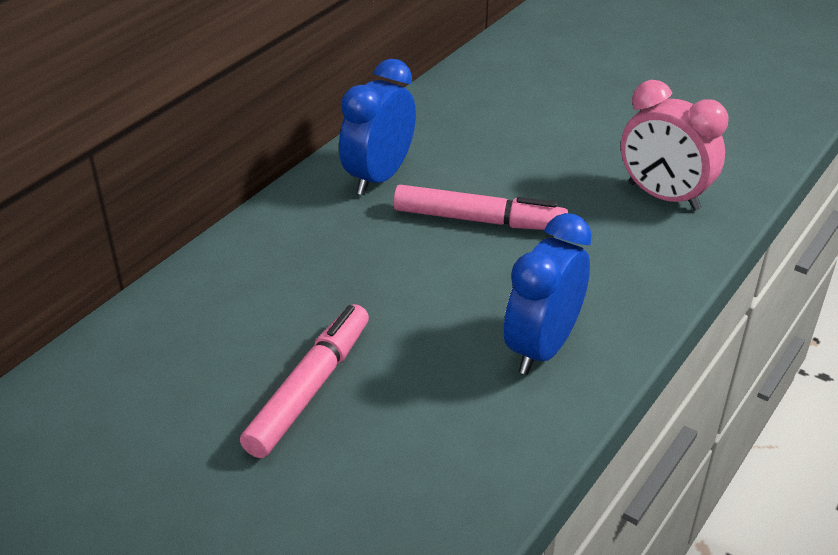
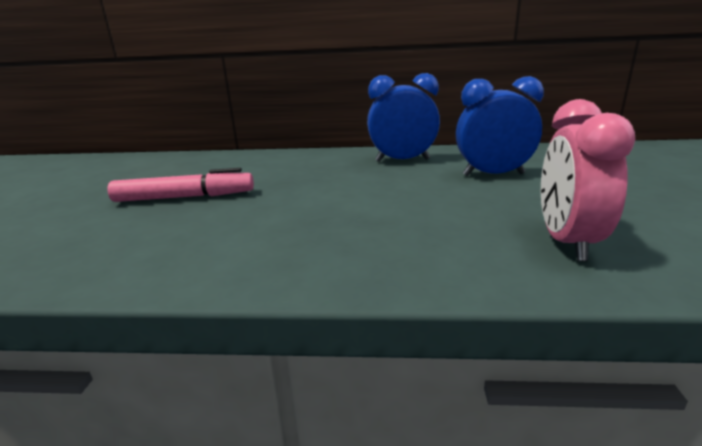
camera: 60 degrees right, 15 degrees down
pink marker [393,185,568,230] -> none
blue clock [504,213,592,375] -> blue clock moved to [456,76,544,176]

